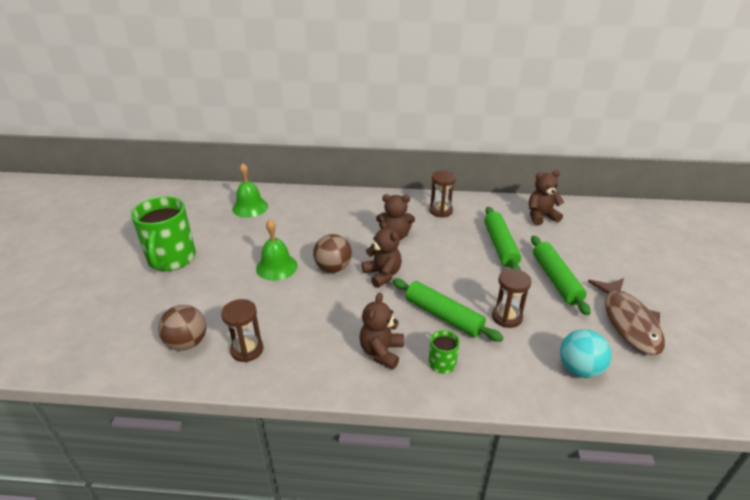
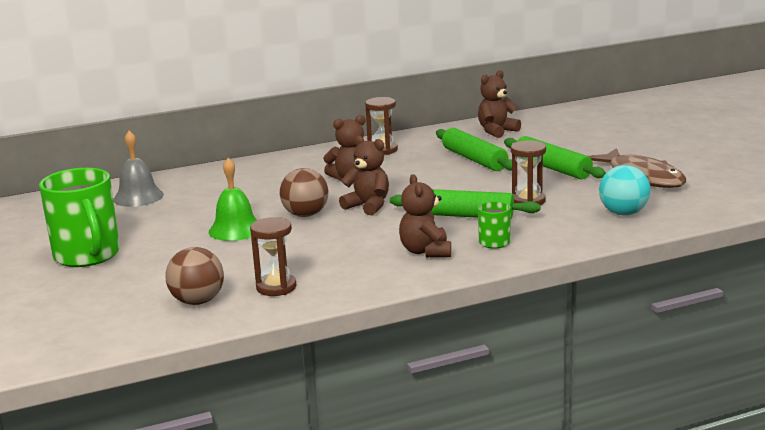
camera: 25 degrees left, 15 degrees down
green bell [232,163,268,218] -> grey bell [113,131,164,207]

